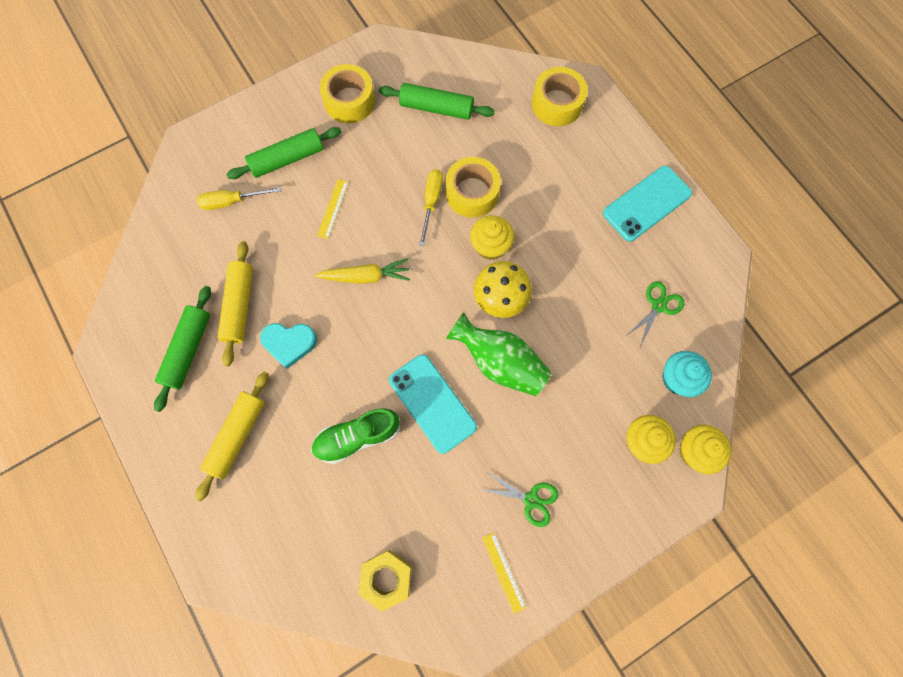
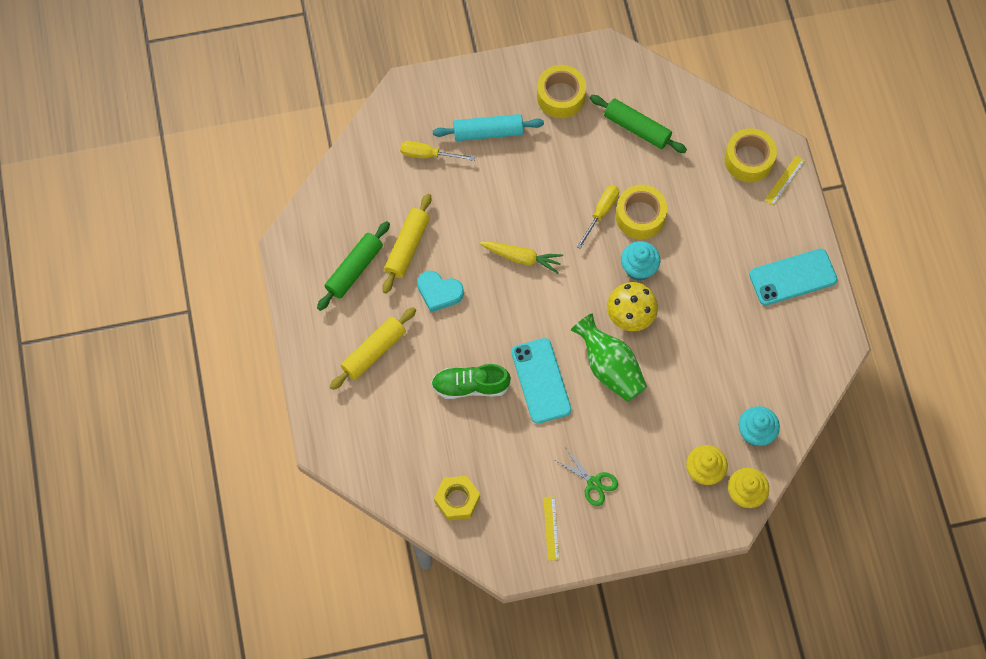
camera: 20 degrees right, 5 degrees down
green rolling pin [226,127,341,179] -> turquoise rolling pin [433,114,544,141]
yellow ruler [317,179,349,239] -> yellow ruler moved to [765,155,805,206]
yellow cupcake [470,215,514,260] -> turquoise cupcake [621,241,660,281]
green scissors [626,281,684,347] -> none

